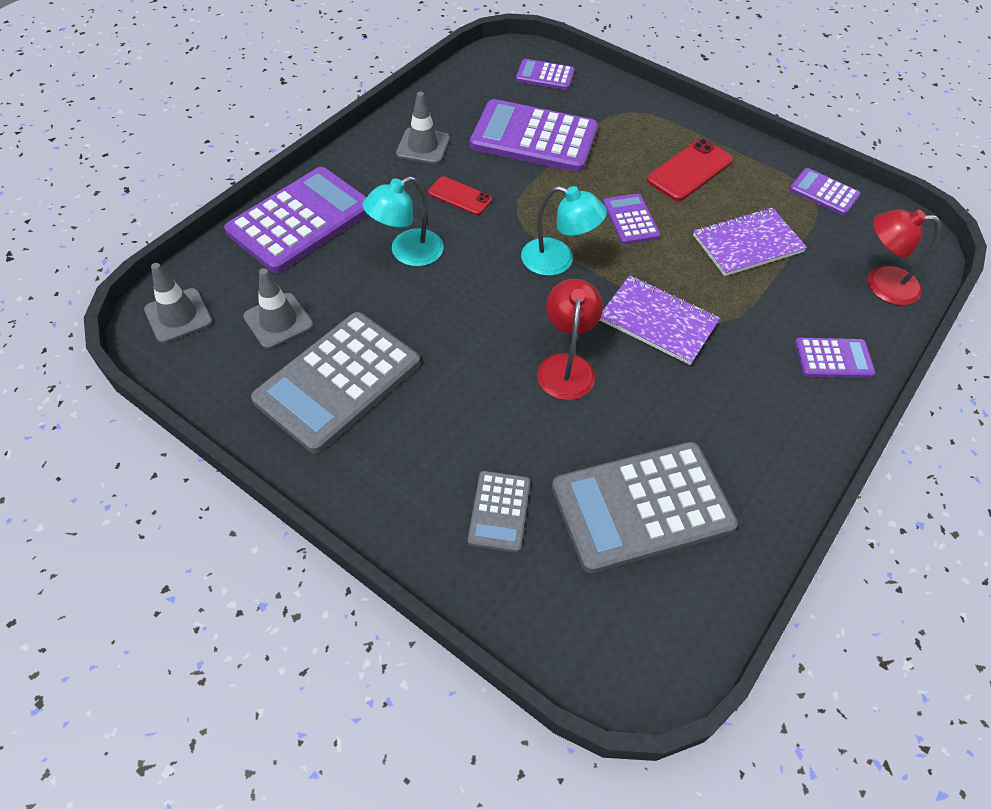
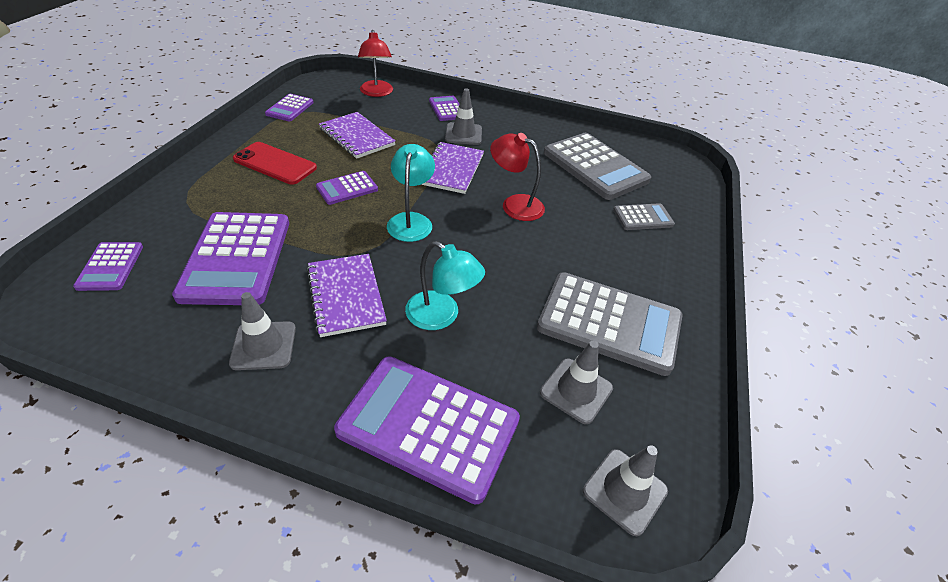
camera: 110 degrees left, 10 degrees down
red phone [428,176,492,215] -> purple notebook [307,254,387,337]
red lamp [537,279,603,400] -> red lamp turned 45 degrees clockwise [490,133,545,221]
none -> grey traffic cone [445,88,482,145]

